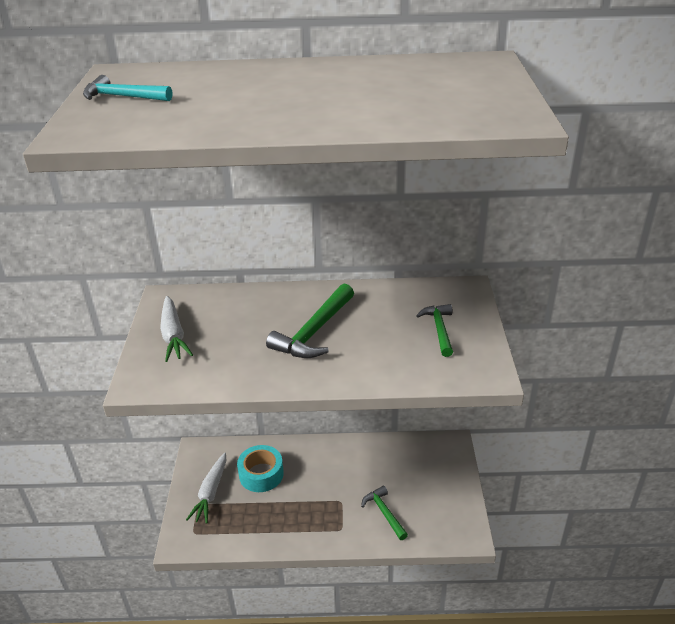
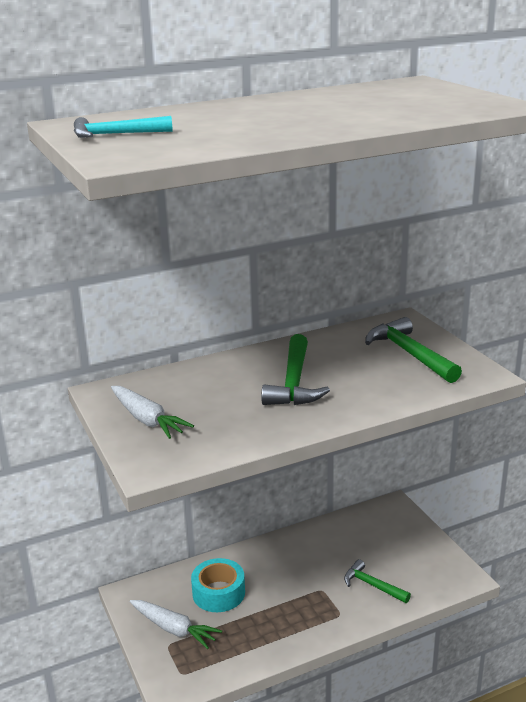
camera: 25 degrees left, 10 degrees down
white carrot [186,453,226,524] -> white carrot turned 45 degrees counterclockwise [130,600,222,649]
green hammer [416,304,453,357] -> green hammer [365,317,462,383], size x1.58

